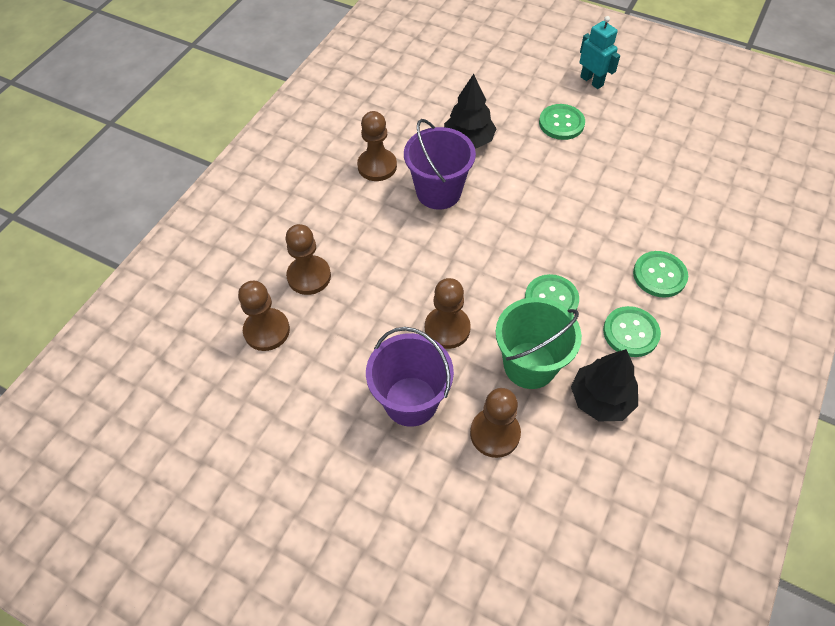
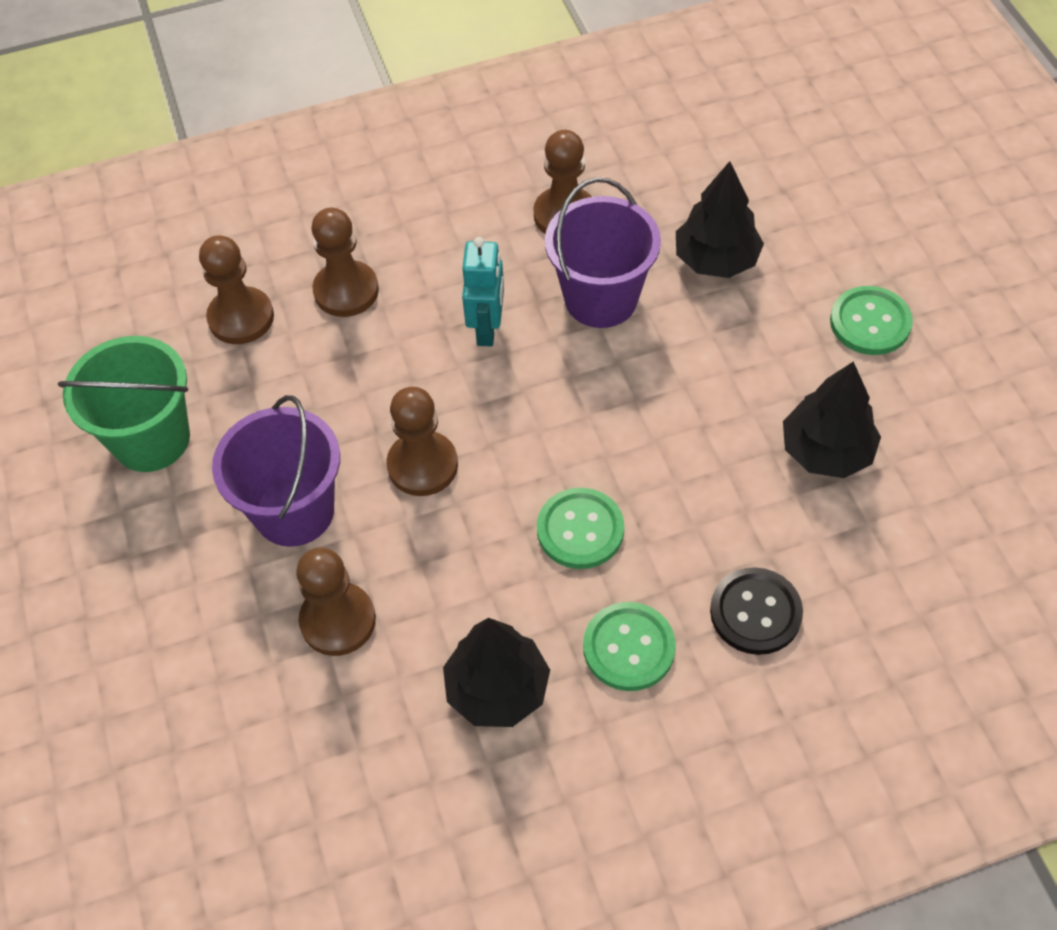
camera: 45 degrees right, 0 degrees up
green bucket [496,297,582,389] -> green bucket moved to [58,336,190,472]
turquoise robot [579,16,620,89] -> turquoise robot moved to [462,237,504,346]
green button [633,251,688,298] -> black button [710,567,803,655]
none -> black tree [783,362,881,478]

